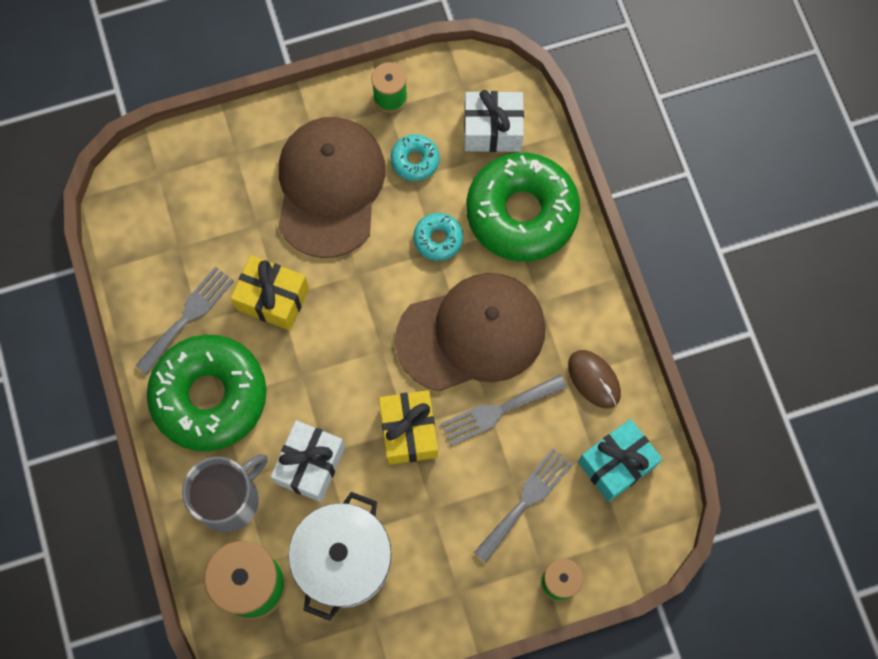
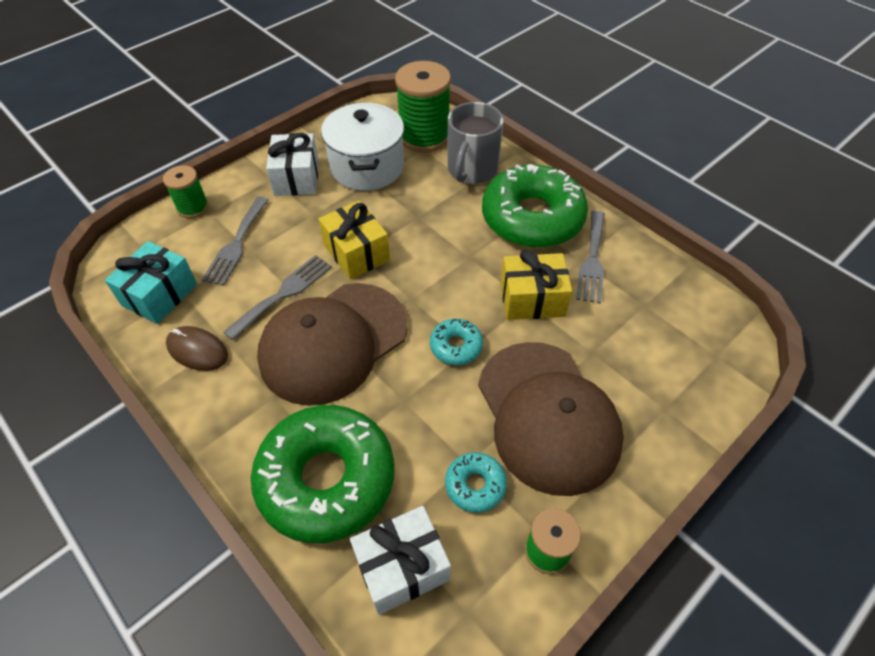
camera: 155 degrees right, 20 degrees down
white gift [271,420,345,502] -> white gift moved to [266,133,319,196]
turquoise donut [413,213,463,261] -> turquoise donut moved to [430,319,483,365]

